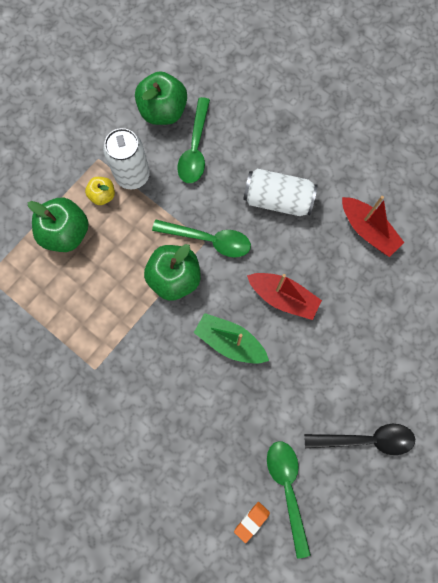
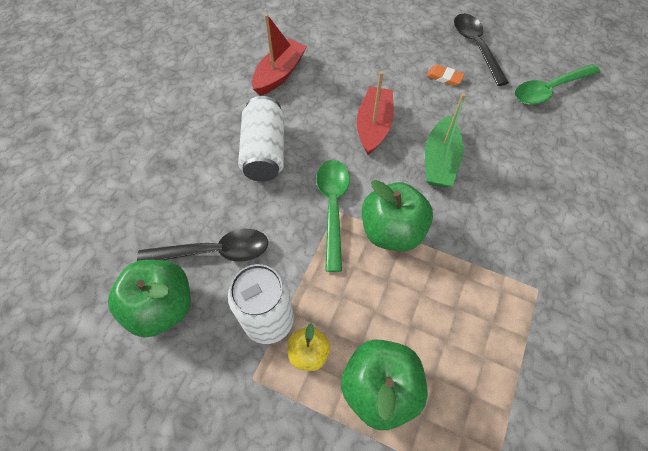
camera: 105 degrees left, 15 degrees down
green spoon [177,97,210,183] -> black spoon [137,229,268,261]
orange eraser [234,502,270,543] -> orange eraser moved to [426,64,465,86]

